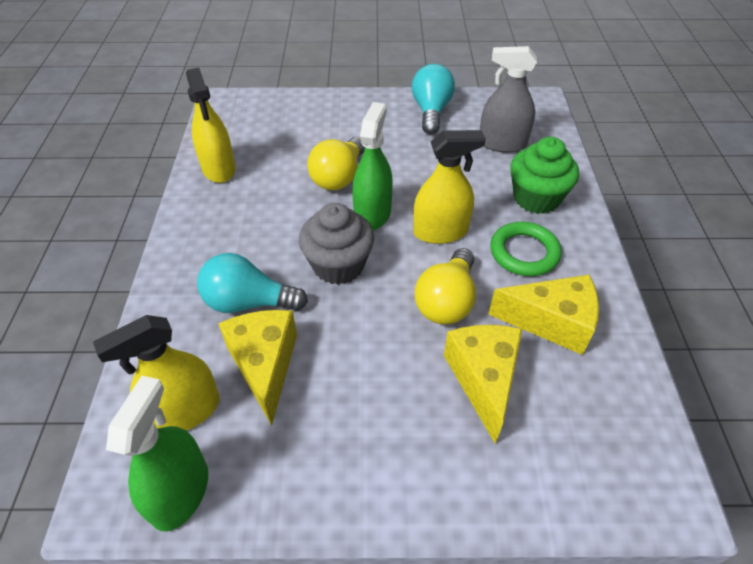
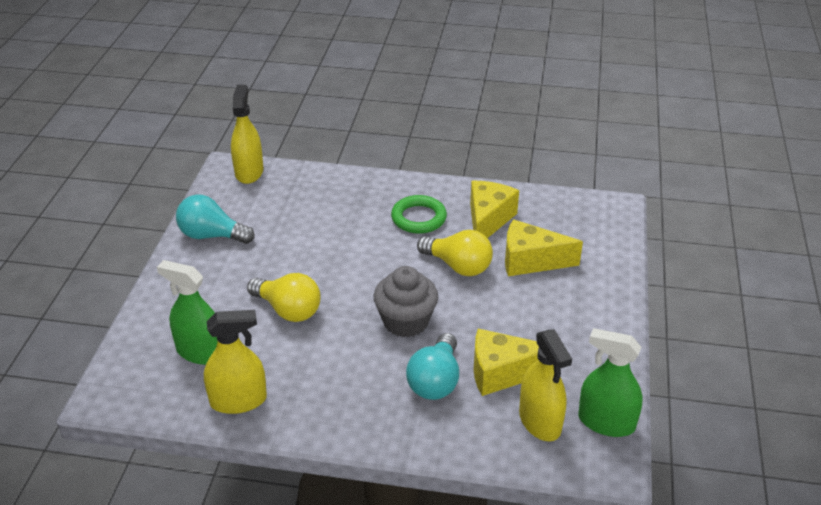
camera: 80 degrees left, 10 degrees down
green spray bottle [352,102,393,230] -> green spray bottle moved to [157,260,218,365]
yellow spray bottle [413,130,486,244] -> yellow spray bottle moved to [231,85,263,184]
grey spray bottle [480,46,537,153] -> none
green cupcake [510,137,579,214] -> none

